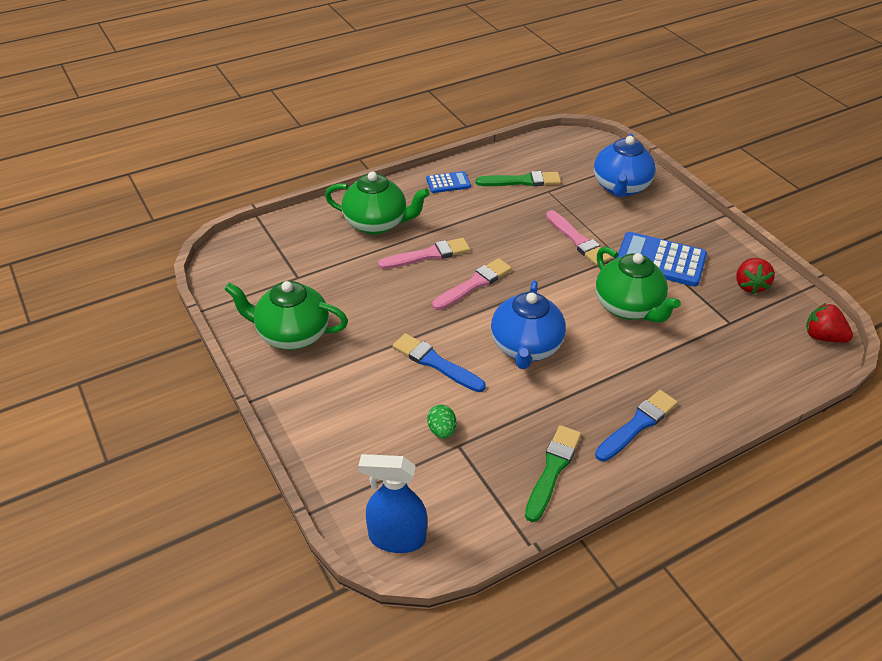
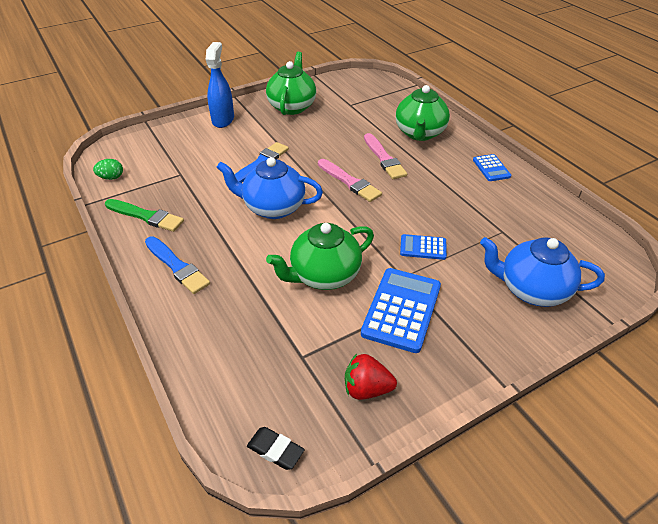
camera: 90 degrees right, 0 degrees up
blue spray bottle [358,454,427,553] -> blue spray bottle moved to [206,42,234,128]
green egg [427,405,456,439] -> green egg moved to [93,159,123,180]
green brush [475,171,561,186] -> none
pink brush [546,210,611,266] -> blue calculator [400,234,447,260]
red strawberry [806,303,853,343] -> black eraser [247,427,304,470]

